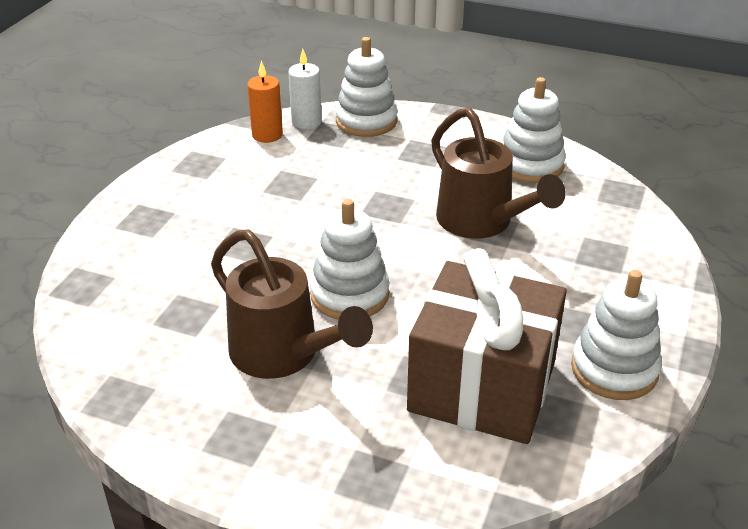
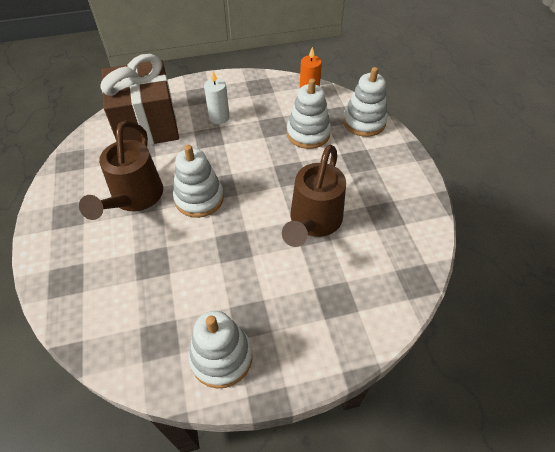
camera: 55 degrees right, 15 degrees up
white candle [288,49,322,129] -> white candle moved to [204,71,230,124]
brown gift [407,248,567,444] -> brown gift moved to [100,54,179,146]
white stacking toy [502,77,566,183] -> white stacking toy moved to [287,79,331,149]

